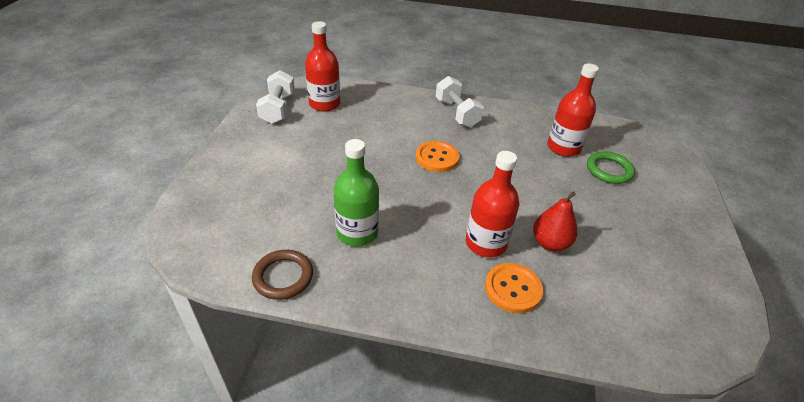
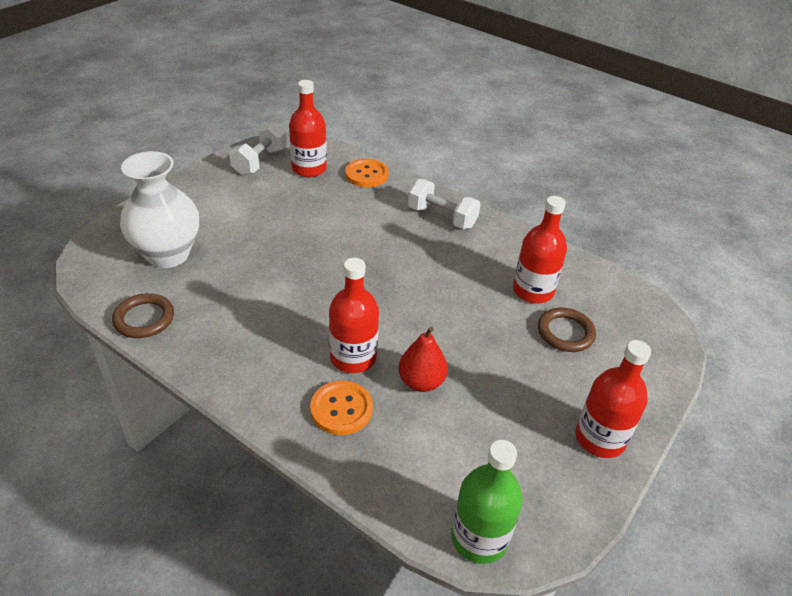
camera: 25 degrees right, 0 degrees up
green bottle [334,139,379,247] -> green bottle moved to [451,440,523,564]
orange button [416,141,459,172] -> orange button moved to [345,159,389,187]
white dumbbell [436,76,484,128] -> white dumbbell turned 60 degrees counterclockwise [408,179,481,229]
green ring [587,151,635,184] -> brown ring [538,308,596,352]
none -> white vase [120,151,199,268]
none -> red bottle [576,340,651,458]

